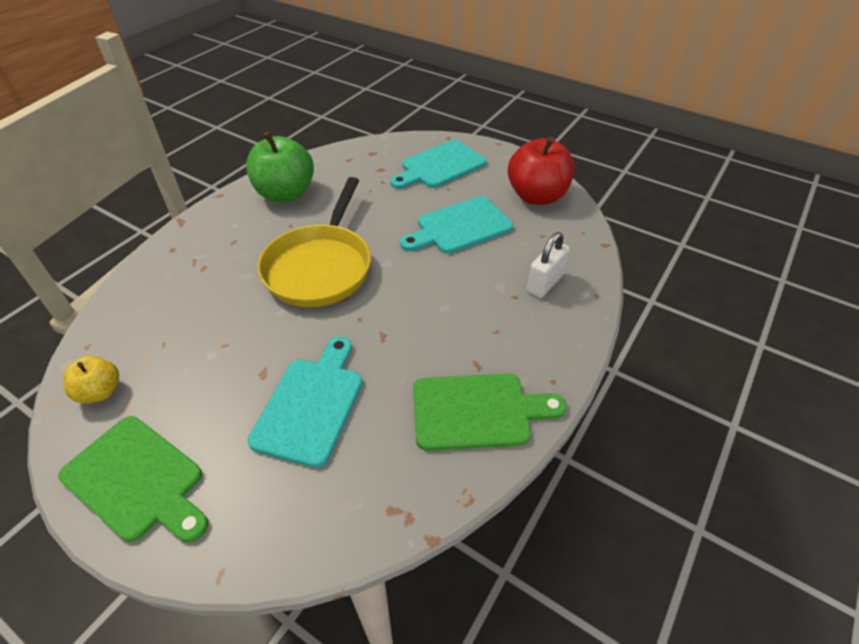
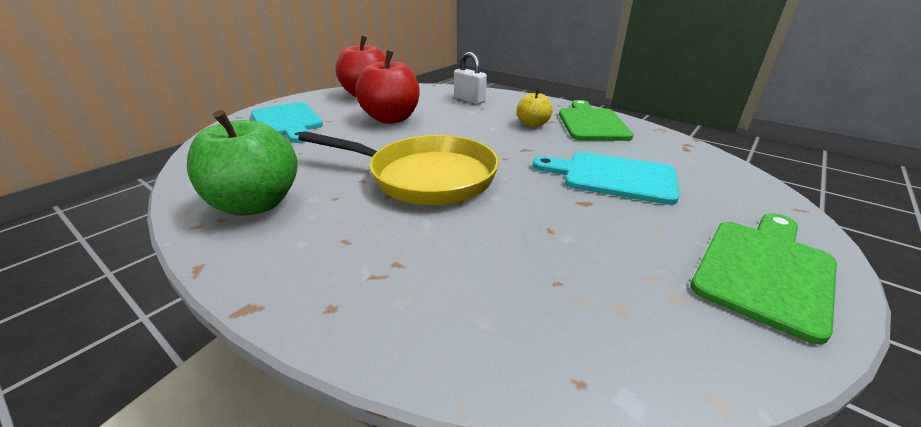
camera: 85 degrees left, 15 degrees down
yellow apple [63,356,119,404] -> yellow apple moved to [517,88,553,127]
turquoise cutting board [400,196,513,254] -> red apple [355,50,420,124]

